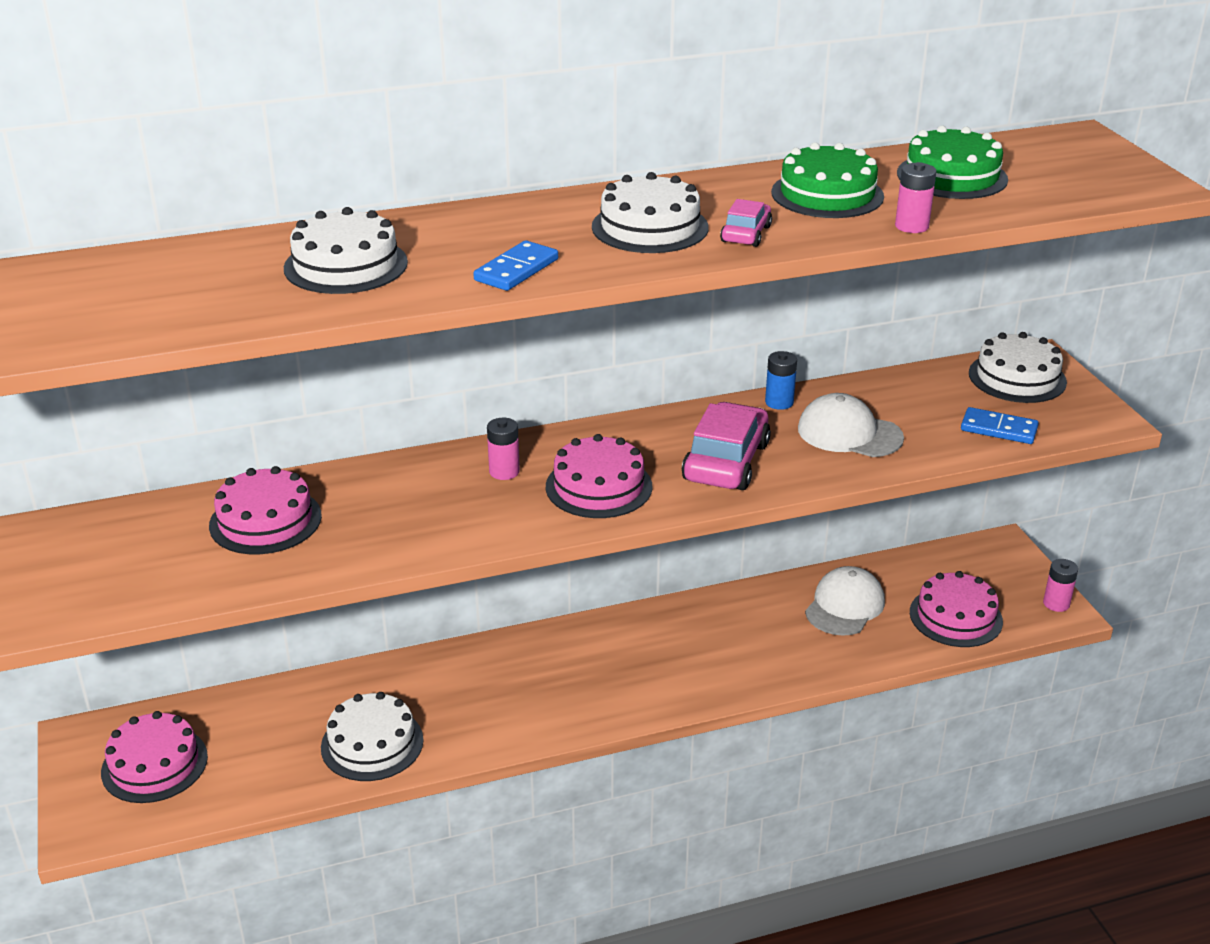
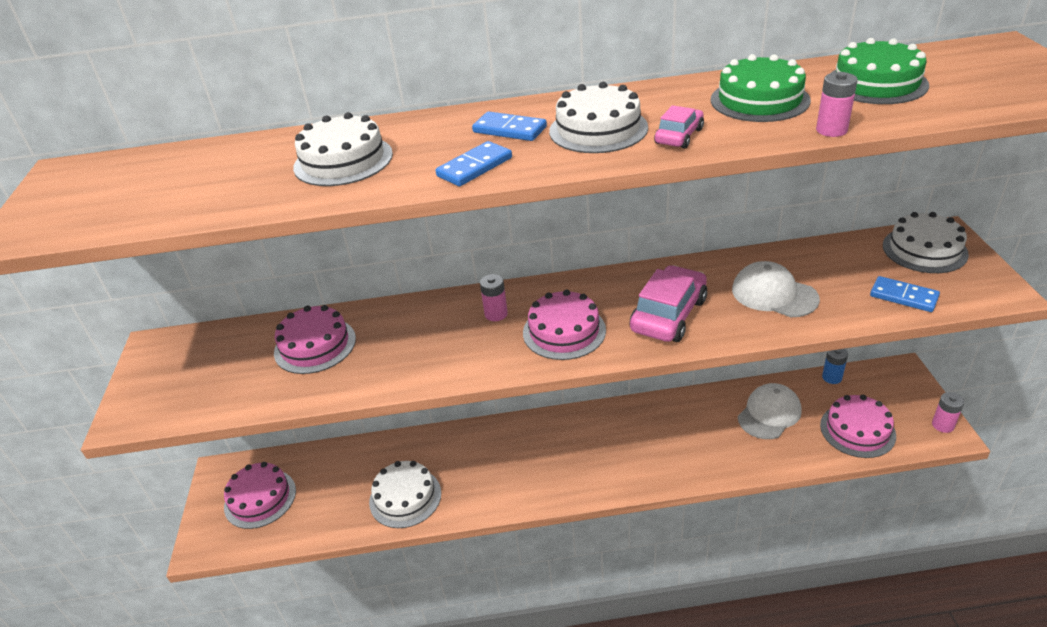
camera: 15 degrees right, 5 degrees up
blue battery [765,351,797,410] -> blue battery moved to [822,349,848,384]
none -> blue domino [472,111,547,141]

